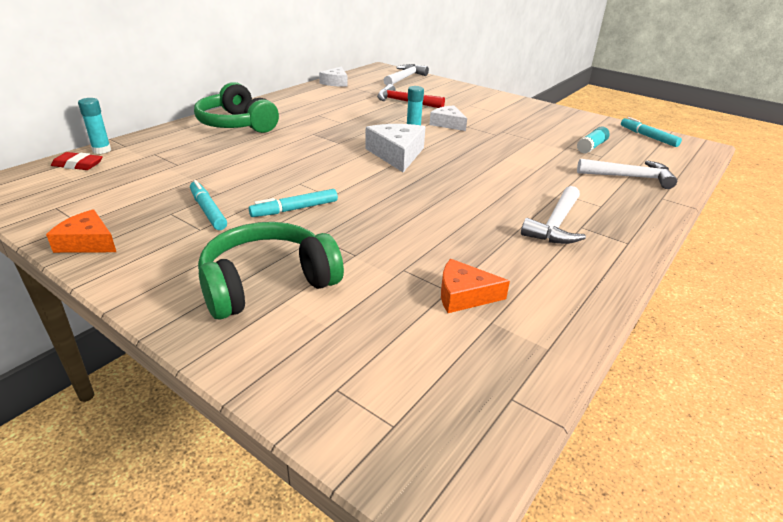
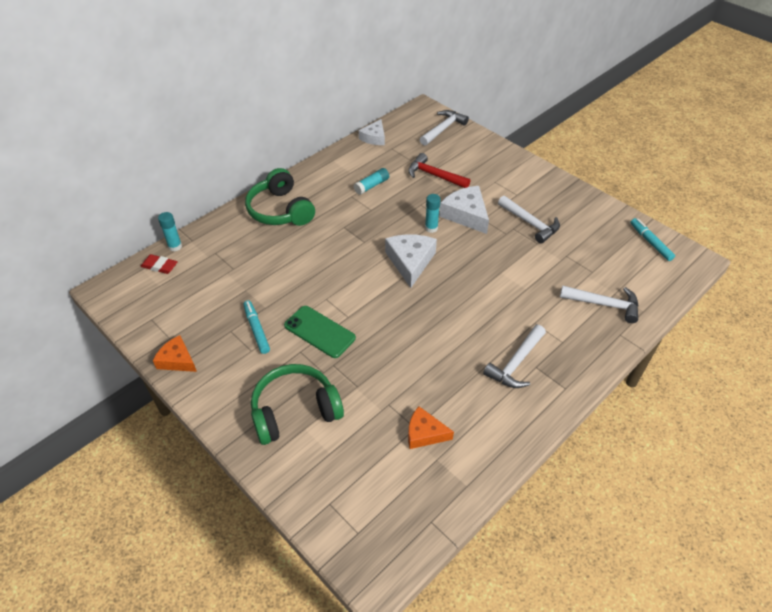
camera: 10 degrees right, 15 degrees up
turquoise marker [249,189,338,217] -> green phone [284,306,356,358]
white cheese [429,105,467,131] -> white cheese [439,186,489,234], size x1.54
turquoise glue stick [577,126,610,154] -> turquoise glue stick moved to [354,168,389,195]
none -> white hammer [498,195,560,244]

